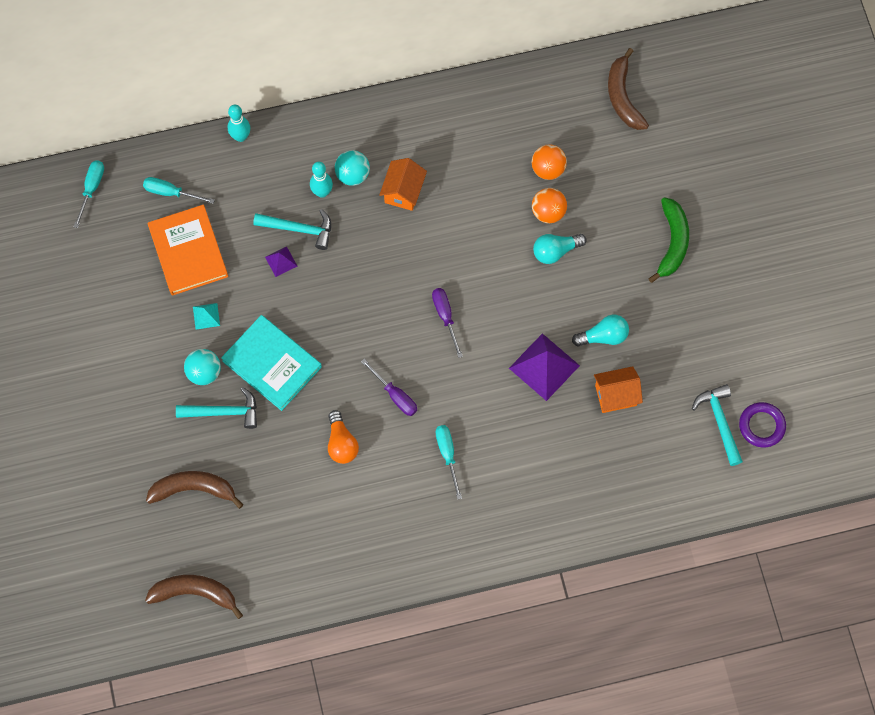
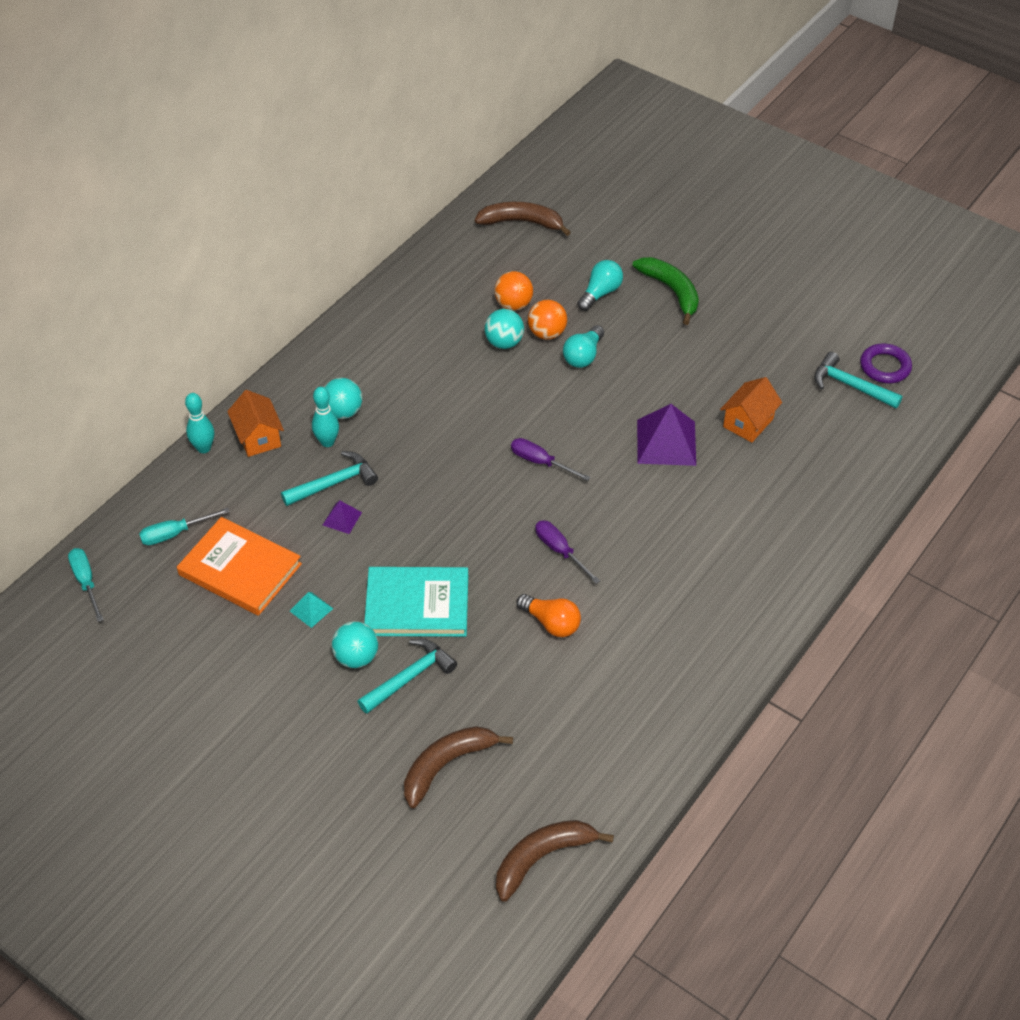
camera: 40 degrees left, 20 degrees down
purple screwdriver [361,359,417,416] -> purple screwdriver turned 135 degrees counterclockwise [535,520,600,584]
orange house [379,158,427,211] -> orange house moved to [227,390,284,457]
turquoise screwdriver [436,425,462,500] -> none
turquoise light bulb [572,314,629,347] -> turquoise light bulb moved to [577,260,623,311]
brown banana [608,48,649,130] -> brown banana turned 150 degrees clockwise [475,202,571,236]
none -> turquoise ball [484,309,524,349]

